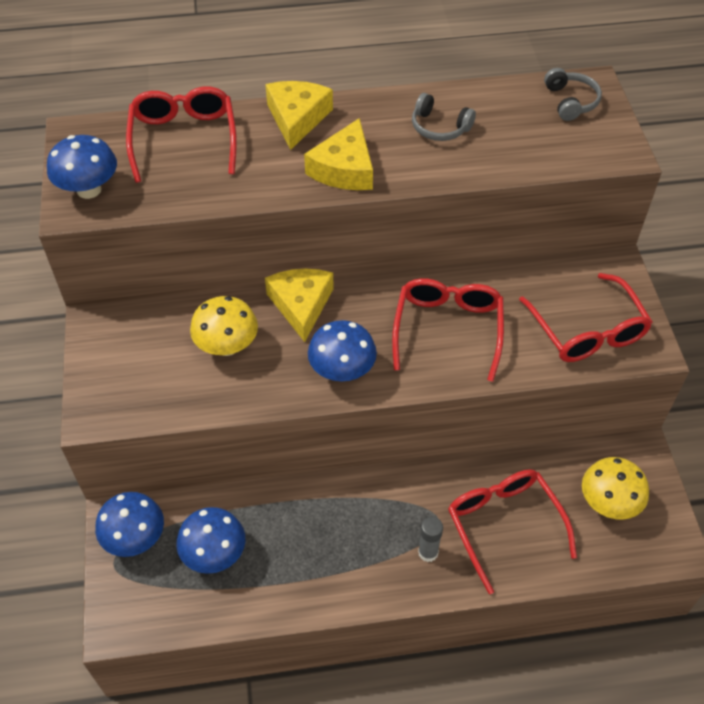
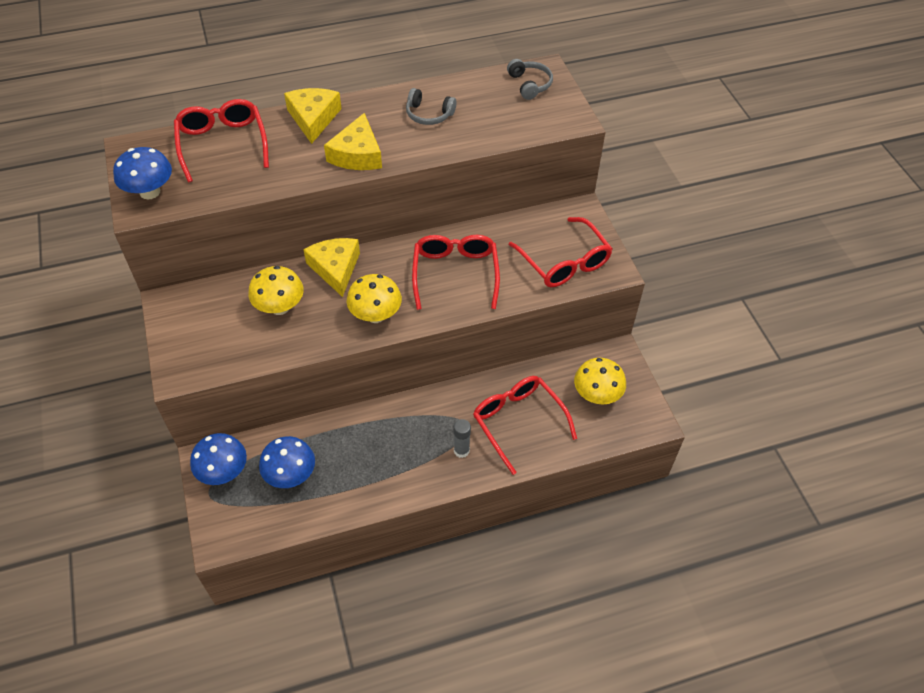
camera: 10 degrees left, 0 degrees up
blue mushroom [308,320,377,382] -> yellow mushroom [347,274,402,323]

